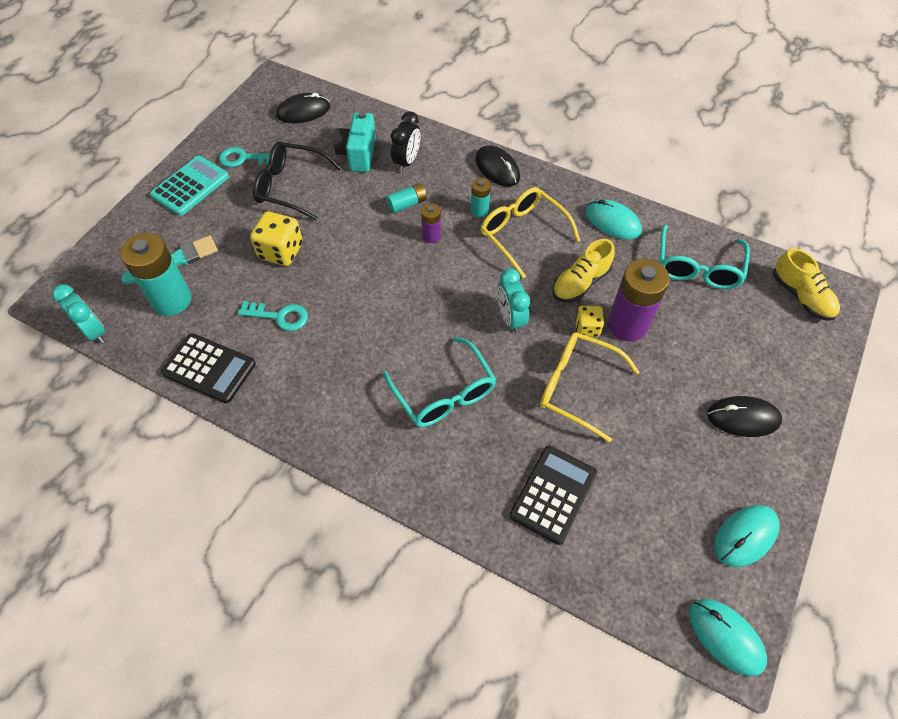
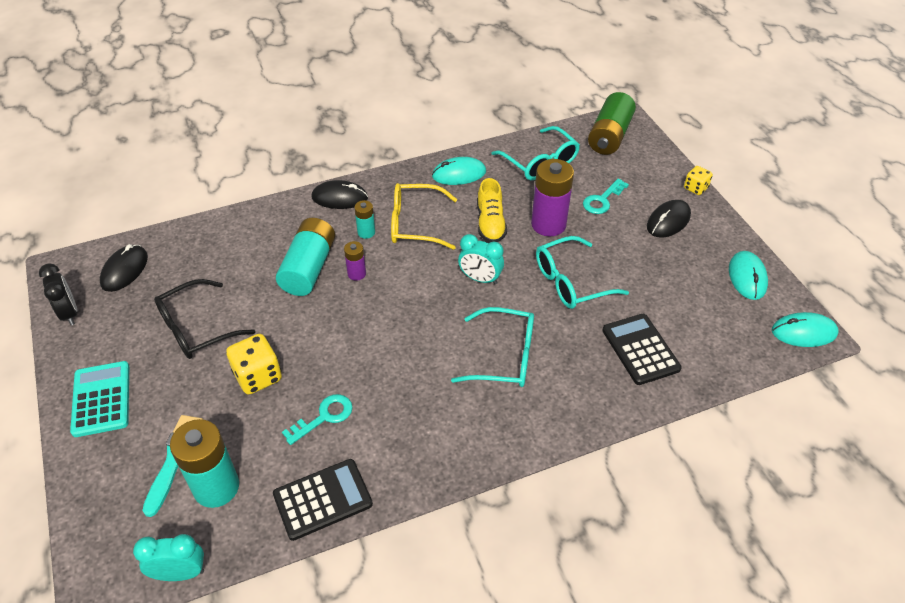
camera: 50 degrees left, 10 degrees down
turquoise key [219,147,270,167] -> turquoise key moved to [583,178,629,214]
turquoise camera [334,111,376,172] -> none
turquoise battery [386,183,427,213] -> turquoise battery [276,218,335,296], size x1.99
black clock [391,111,420,172] -> black clock moved to [39,263,78,325]
yellow glasses [540,332,639,442] -> turquoise glasses [536,236,629,309]
yellow dice [575,306,604,337] -> yellow dice moved to [684,166,713,195]
yellow shoe [773,248,840,321] -> green battery [588,92,636,155]

